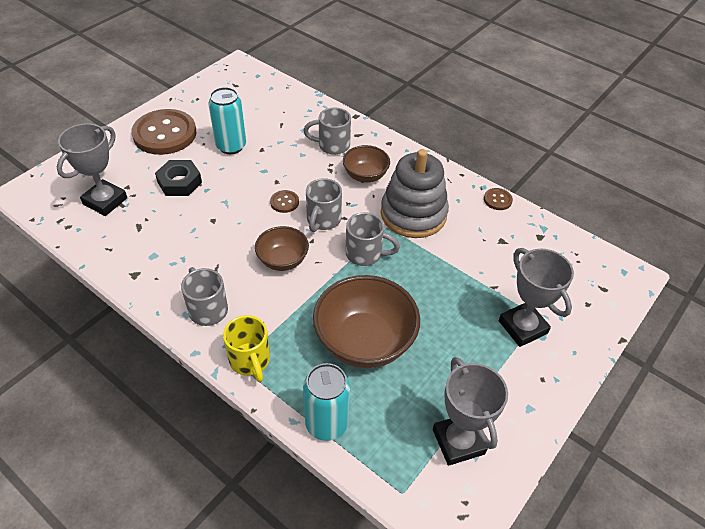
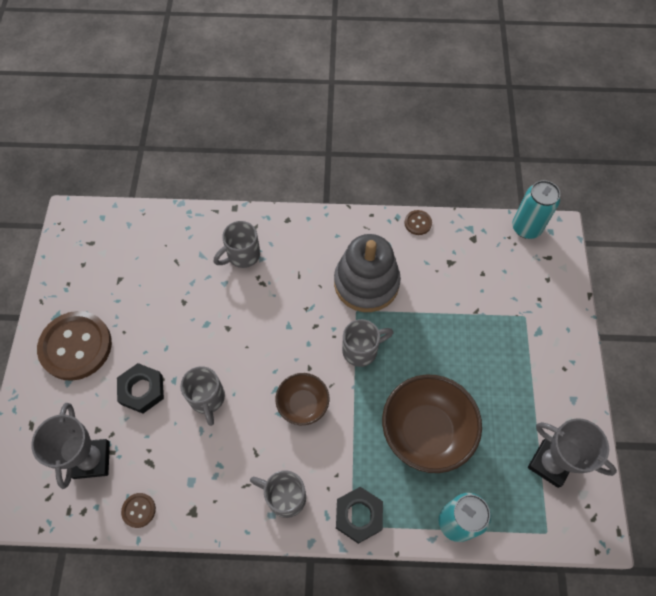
camera: 35 degrees left, 15 degrees up
turquoise can [209,87,246,154] -> turquoise can moved to [512,180,560,239]
yellow mug [223,315,270,382] -> black nut [336,487,383,544]
brown button [270,190,299,213] -> brown button moved to [121,493,156,528]
grey mug [306,178,342,232] -> grey mug moved to [180,366,225,426]
brown bowl [343,145,390,183] -> none
grey trophy [499,248,574,347] -> none

